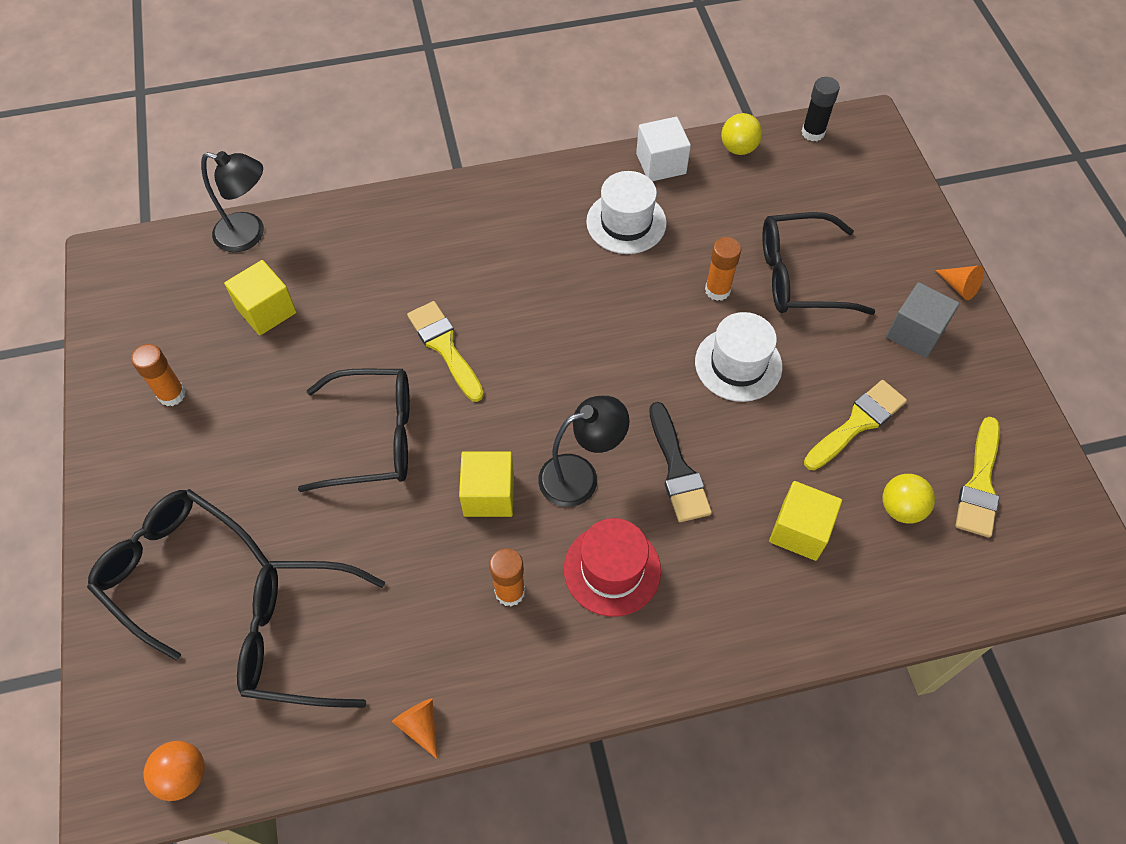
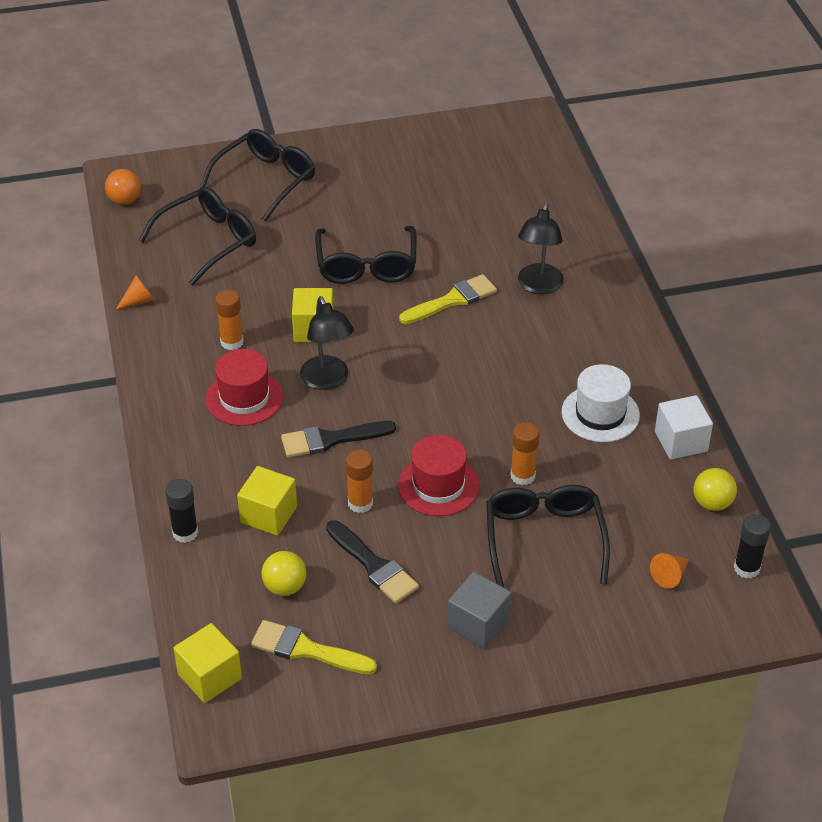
camera: 90 degrees right, 15 degrees down
orange glue stick [131,344,186,406] -> orange glue stick moved to [346,449,373,513]
black lamp [201,151,264,252] -> black lamp moved to [518,203,564,294]
yellow cube [224,260,297,336] -> yellow cube moved to [173,623,242,703]
black glasses [237,561,385,708] -> black glasses turned 45 degrees clockwise [139,186,256,286]
white hat [695,312,783,402] -> red hat [398,435,479,516]
yellow brush [804,380,907,470] -> black brush [326,520,419,603]
orange cone [935,266,984,300] -> orange cone moved to [650,553,689,589]
none -> black glue stick [165,479,198,543]

